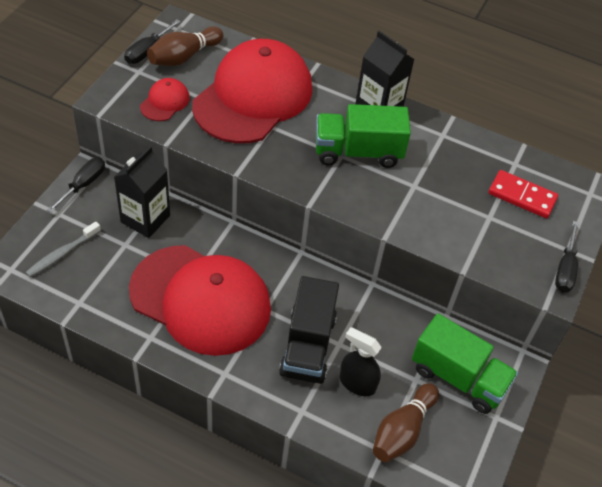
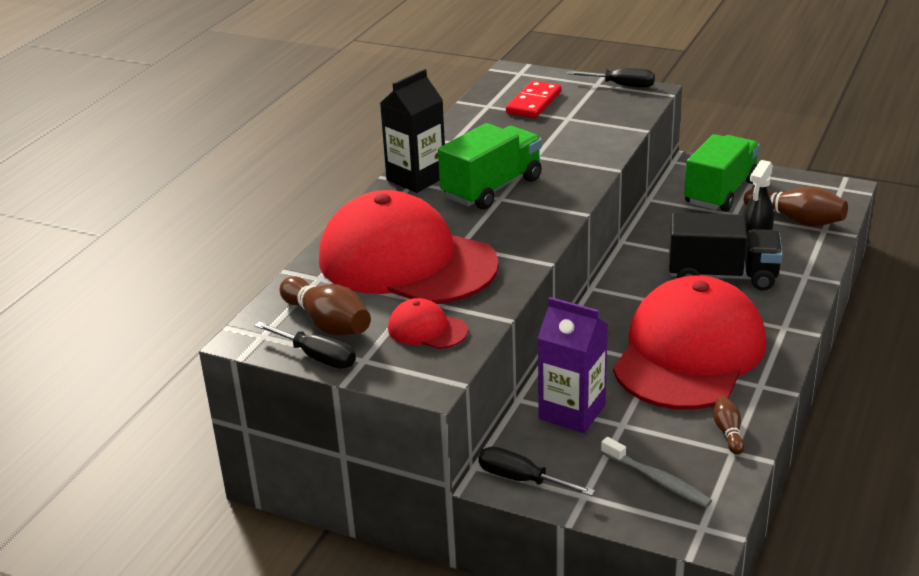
camera: 85 degrees left, 20 degrees down
black carton [114,146,170,238] -> purple carton [538,297,608,433]
green truck [316,104,411,168] -> green truck turned 135 degrees counterclockwise [438,123,542,210]
none -> brown bowling pin [713,396,745,455]

